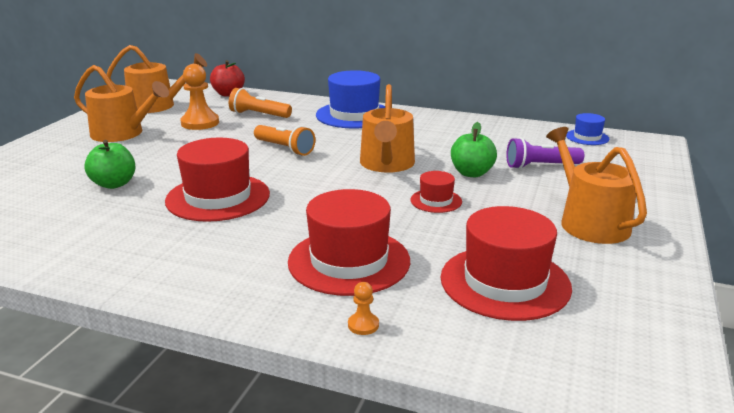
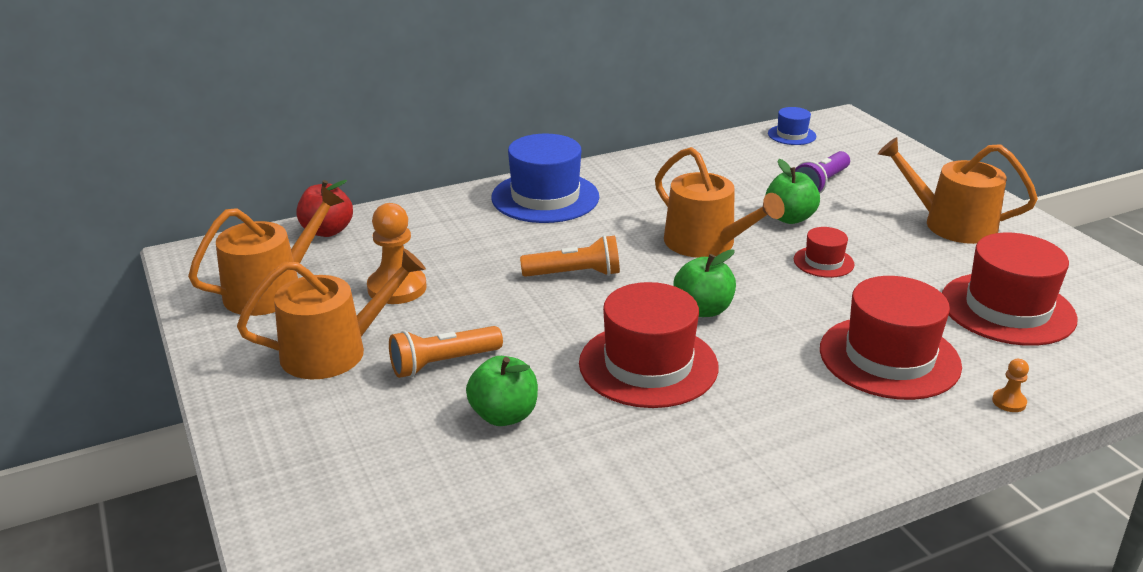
camera: 45 degrees left, 5 degrees up
orange flashlight [229,88,292,118] -> orange flashlight moved to [389,326,503,378]
none -> green apple [674,249,736,317]

